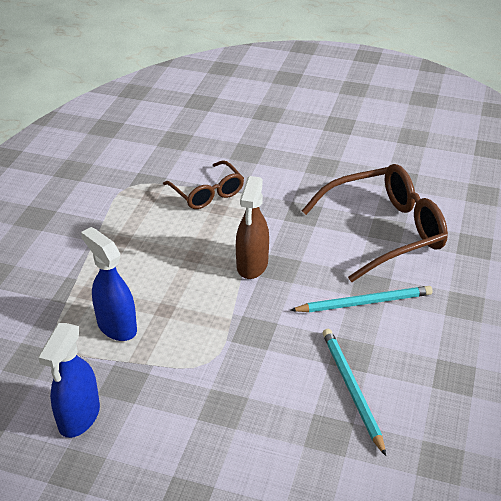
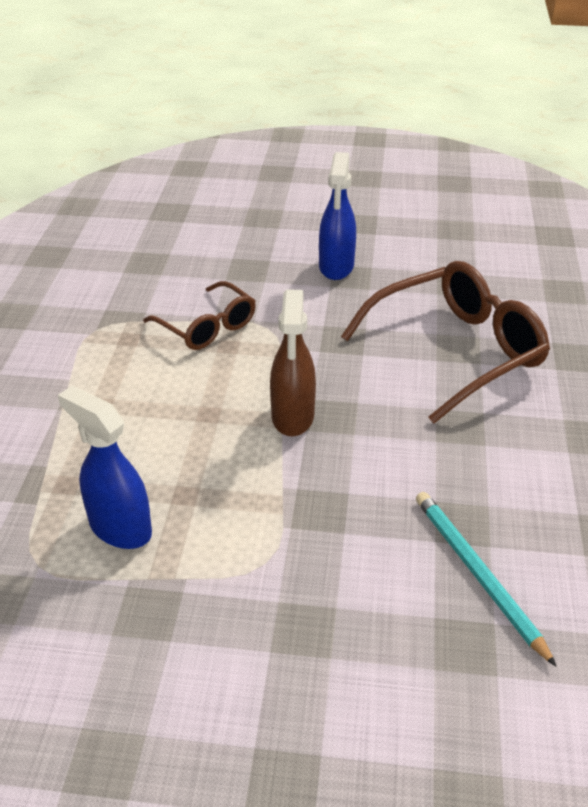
camera: 10 degrees left, 0 degrees up
blue spray bottle [38,323,100,438] -> blue spray bottle moved to [319,152,356,280]
turquoise pencil [290,286,433,312] -> none

